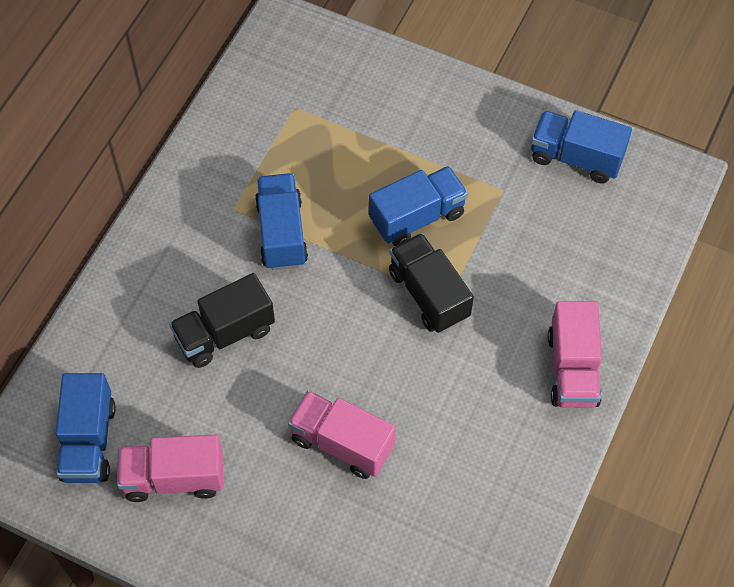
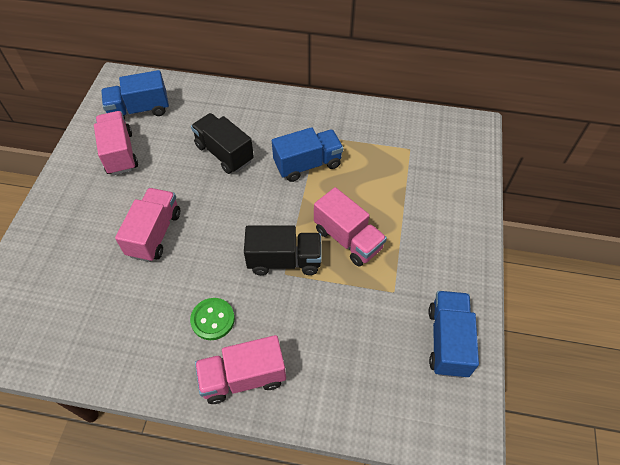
camera: 75 degrees right, 5 degrees down
blue truck [369,166,468,246] -> pink truck [314,187,387,266]
black truck [389,233,474,333] -> black truck turned 45 degrees clockwise [244,225,322,275]
none -> green button [190,298,235,340]

